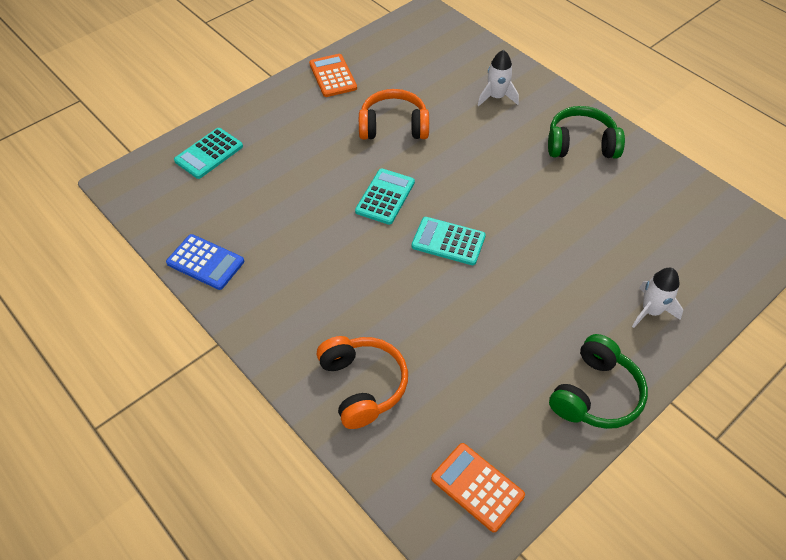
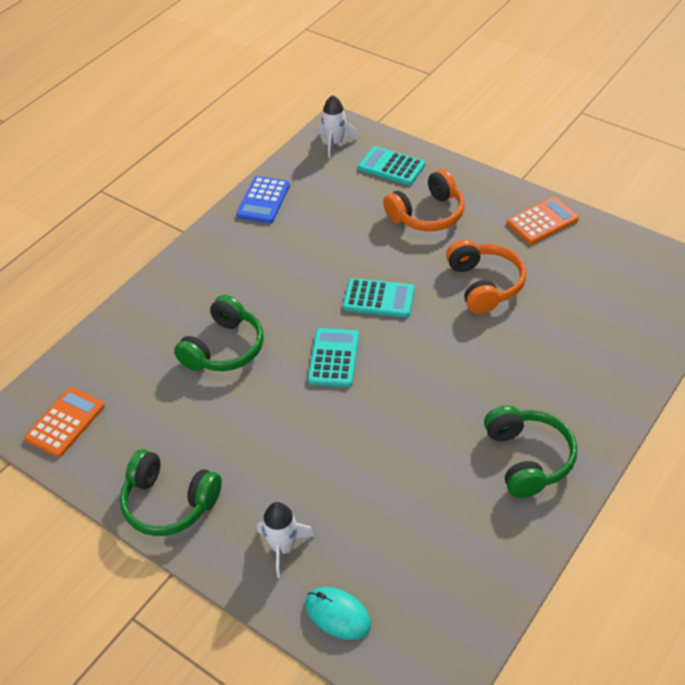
camera: 80 degrees right, 5 degrees down
orange headphones [317,336,408,429] -> orange headphones moved to [383,169,465,231]
white rocket [478,50,519,106] -> white rocket moved to [318,95,358,158]
none -> green headphones [174,295,264,371]
none -> turquoise mouse [305,587,371,640]

